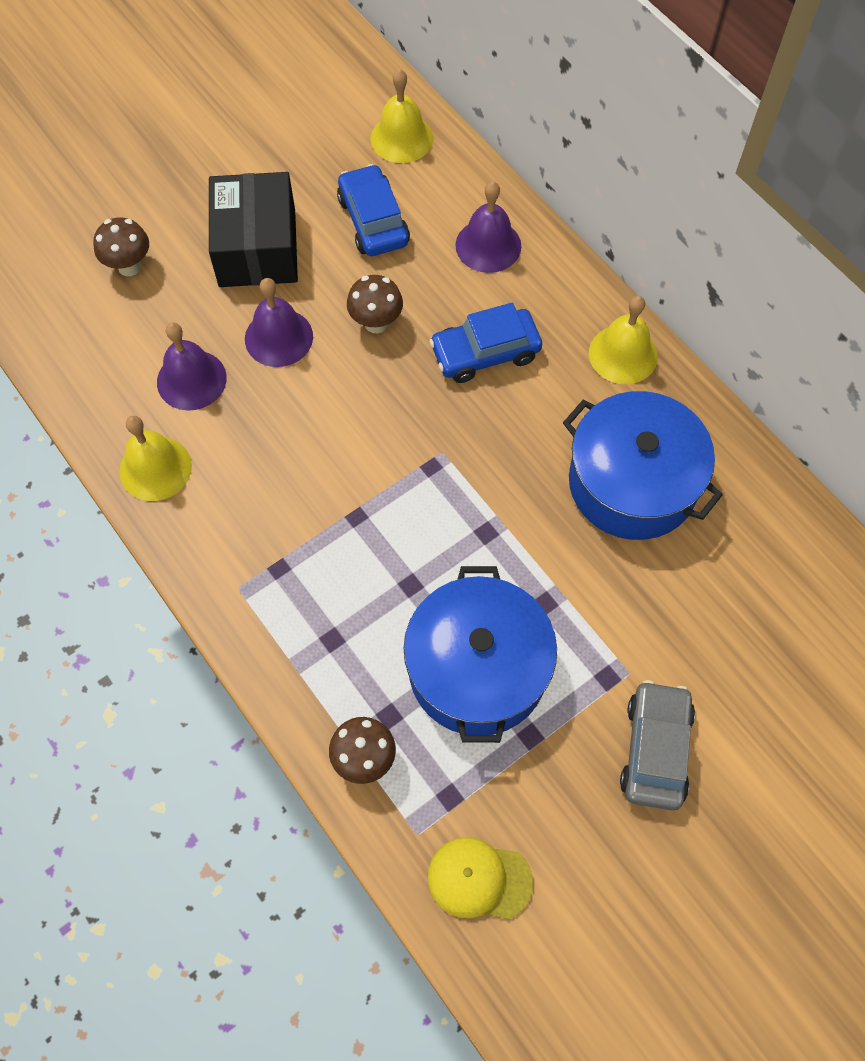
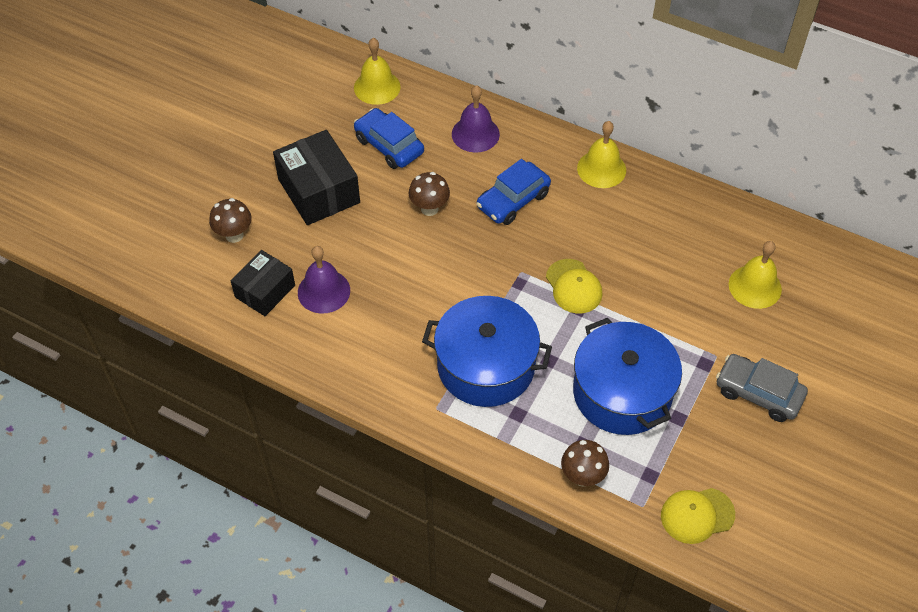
camera: 25 degrees left, 10 degrees down
yellow bell [119,416,192,501] -> yellow bell moved to [729,241,782,309]
purple bell [245,278,313,367] -> none
blue pot [563,391,723,540] -> blue pot moved to [422,296,552,407]
grey car [620,680,695,811] -> grey car turned 45 degrees counterclockwise [716,354,808,422]
none -> black box [230,250,295,316]
none -> yellow cap [546,259,603,314]

